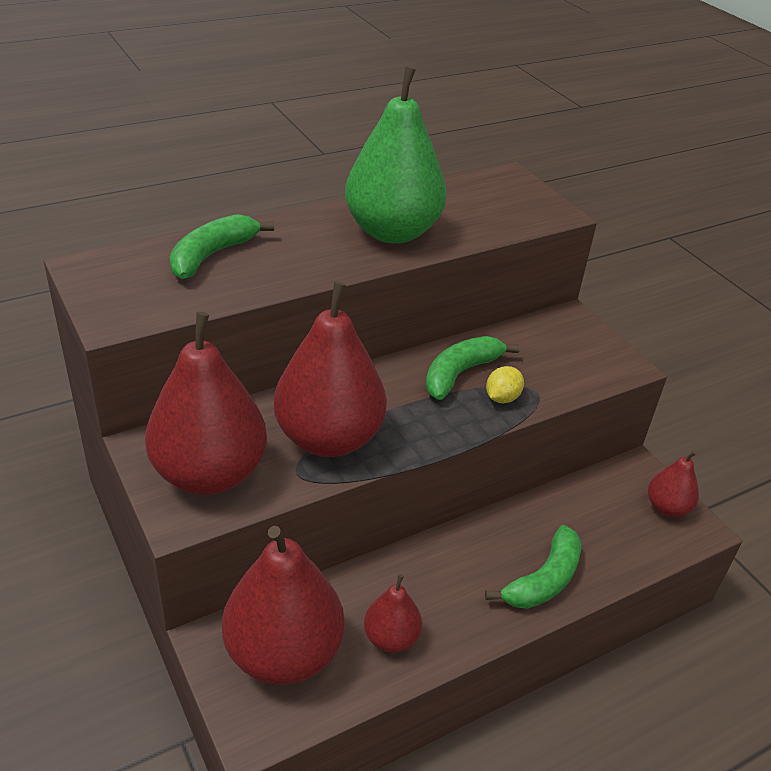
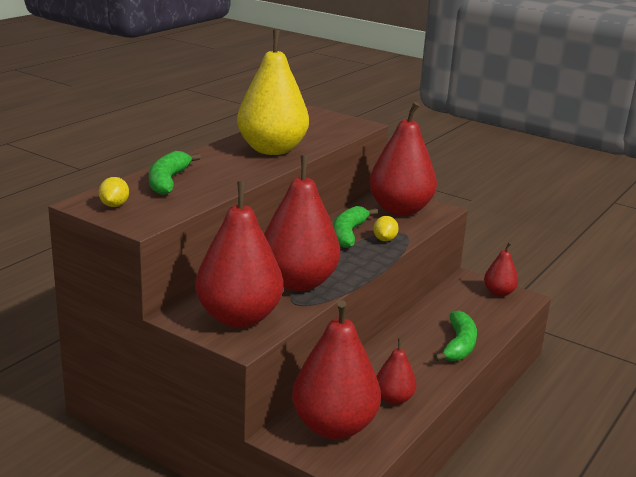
camera: 25 degrees left, 15 degrees down
green pear [345,67,446,244] -> yellow pear [237,30,309,155]
none -> yellow lemon [99,177,129,207]
none -> red pear [369,102,437,216]

